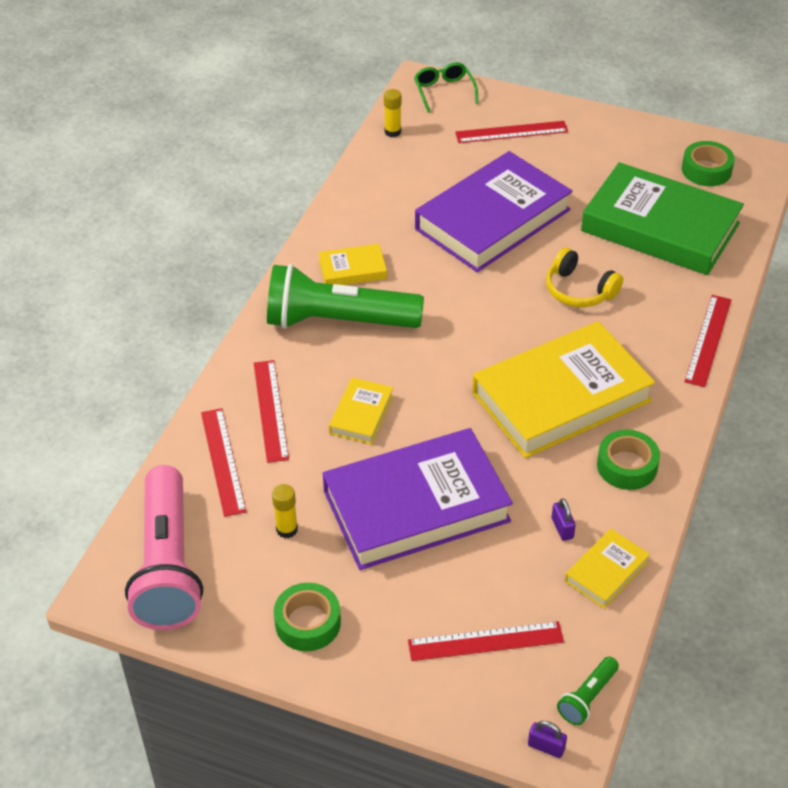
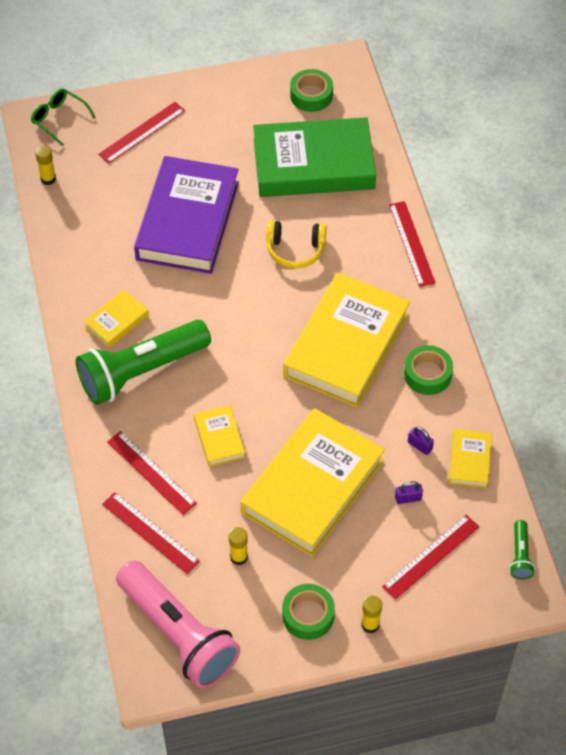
camera: 35 degrees left, 10 degrees up
purple book [323,428,513,570] -> yellow book [240,408,385,557]
purple padlock [528,721,567,758] -> purple padlock moved to [395,481,423,504]
none -> yellow glue stick [361,596,382,633]

